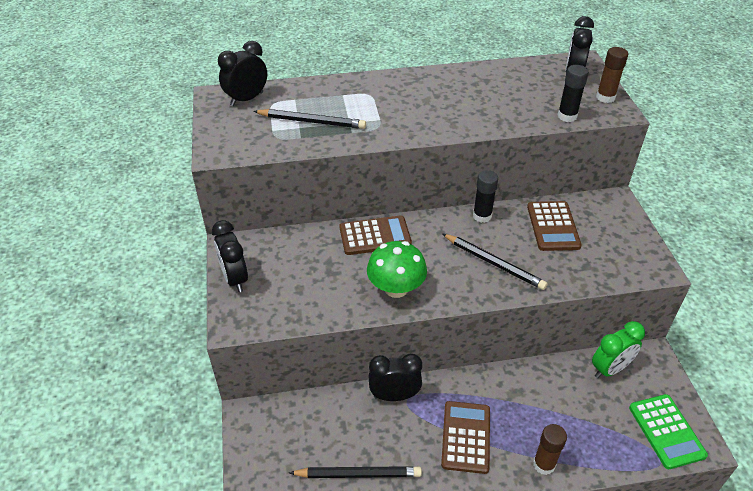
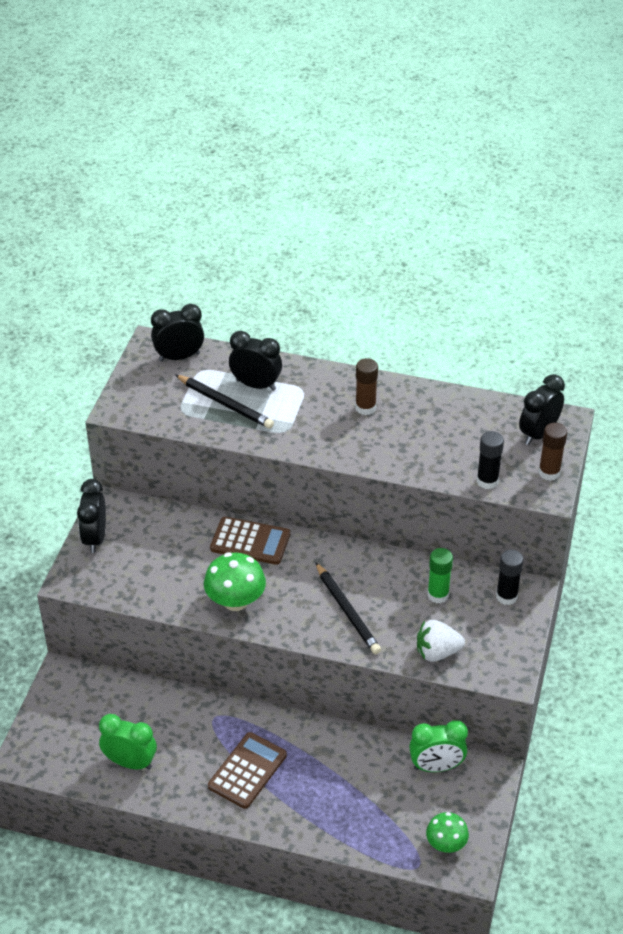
camera: 25 degrees right, 0 degrees up
black pencil [289,466,422,478] -> green clock [99,714,157,770]
black clock [369,354,422,401] -> black clock moved to [229,331,282,391]
black glue stick [473,170,498,223] -> black glue stick moved to [496,550,524,605]
brown calculator [527,201,582,251] -> green glue stick [427,548,453,603]
brown glue stick [533,424,567,475] -> brown glue stick moved to [355,358,378,415]
green calculator [629,394,708,469] -> green mushroom [426,812,469,853]
none -> white strawberry [417,620,465,662]

